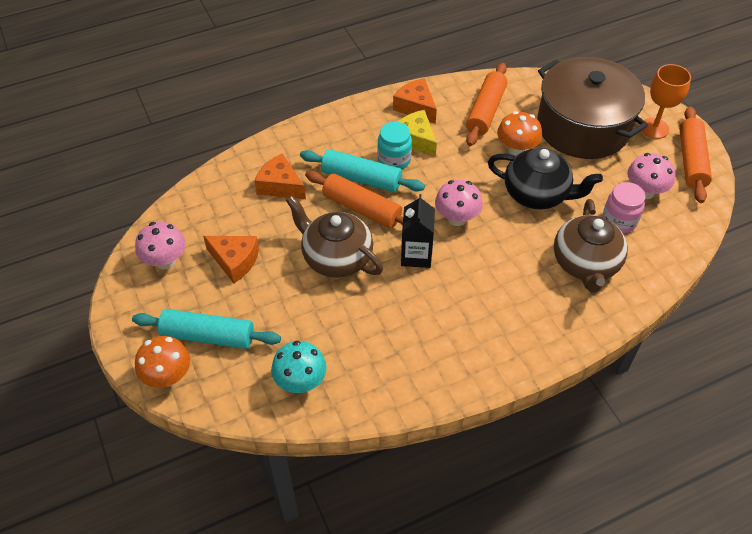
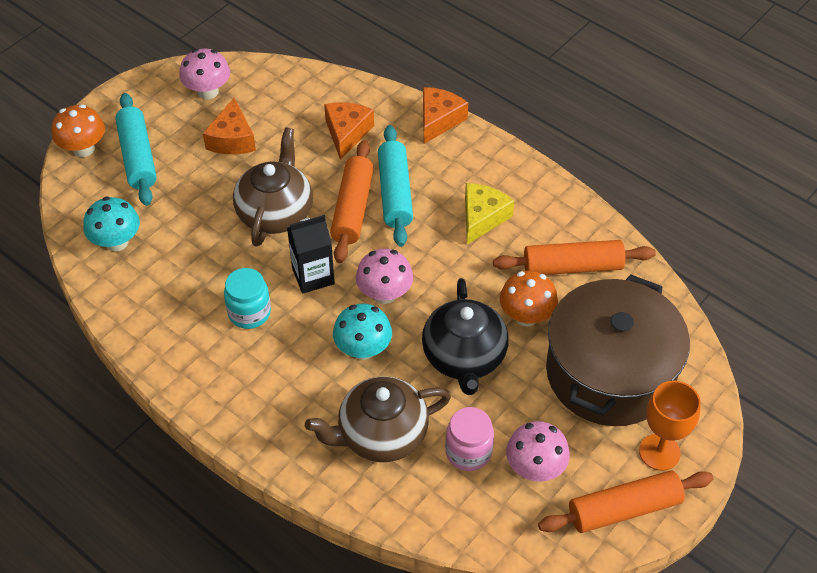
camera: 65 degrees right, 0 degrees up
turquoise jar [377,122,412,169] -> turquoise jar moved to [224,268,271,329]
orange cheese [393,78,437,123] -> orange cheese moved to [423,87,468,144]
none -> turquoise mushroom [333,304,392,360]

